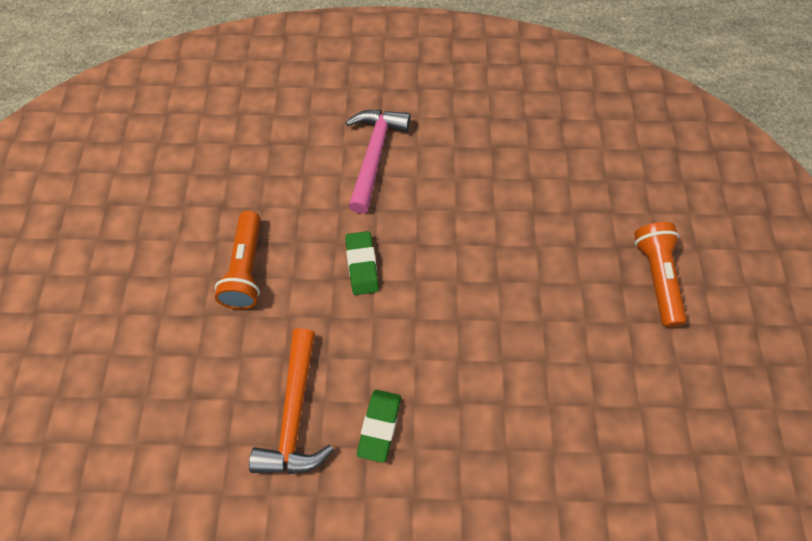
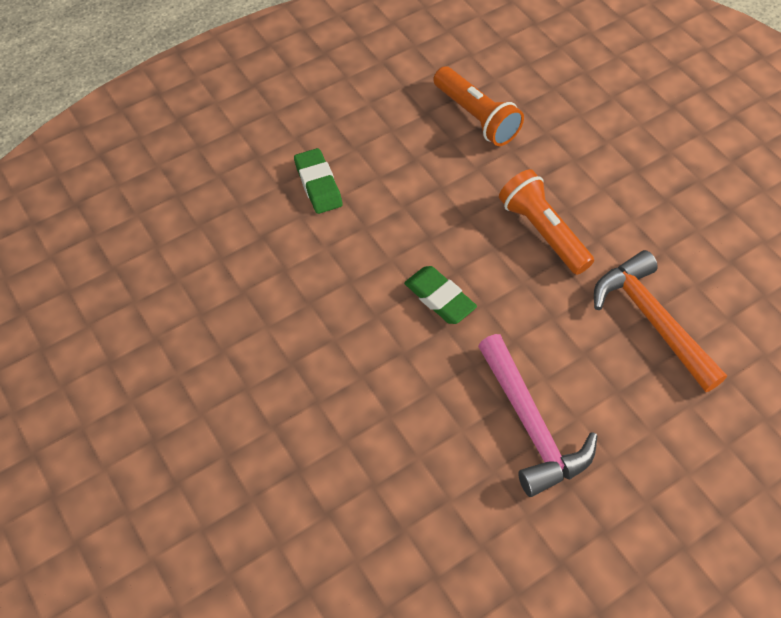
camera: 145 degrees right, 5 degrees down
orange hammer [249,328,334,475] -> orange hammer moved to [594,250,727,392]
orange flashlight [634,222,687,327] -> orange flashlight moved to [433,66,524,146]

